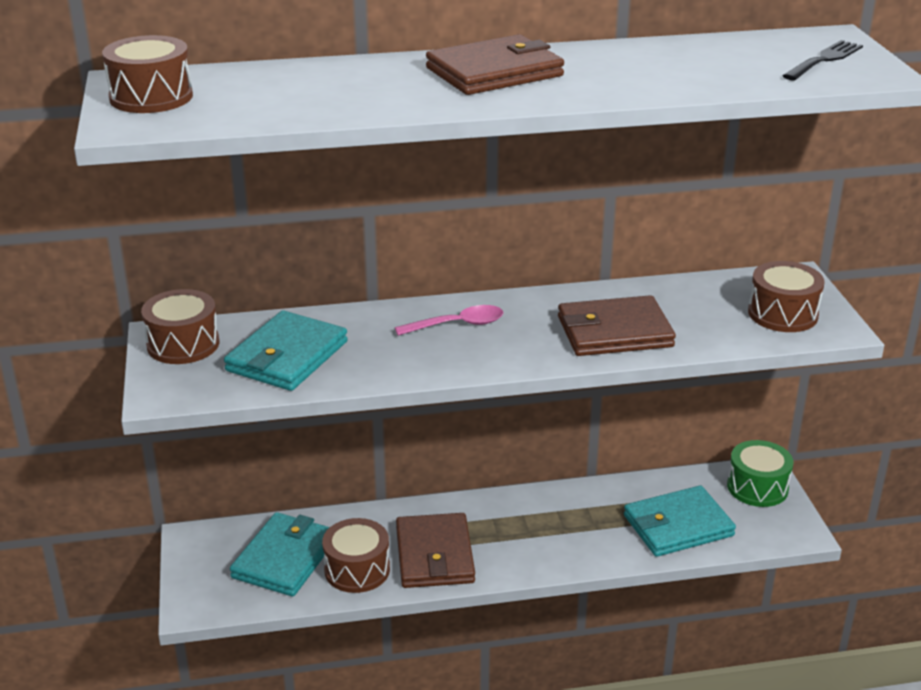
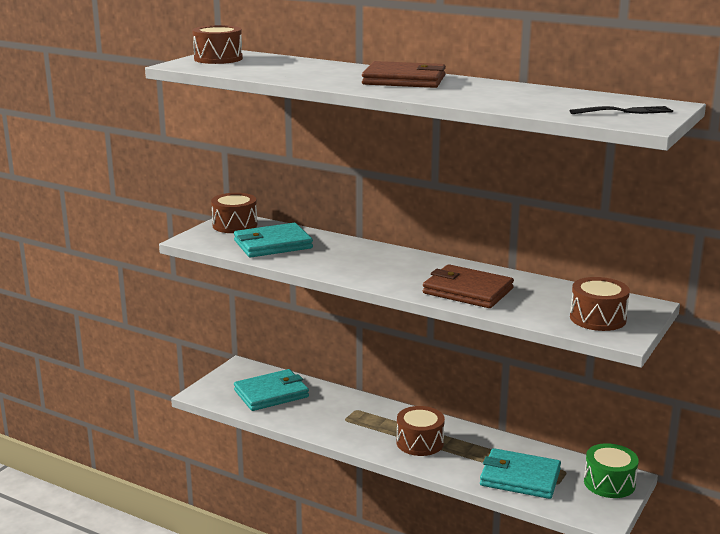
camera: 40 degrees right, 10 degrees down
brown drum [322,518,390,593] -> brown drum moved to [396,406,445,456]
pink spoon [395,305,503,336] -> none
brown wallet [396,513,475,588] -> none

